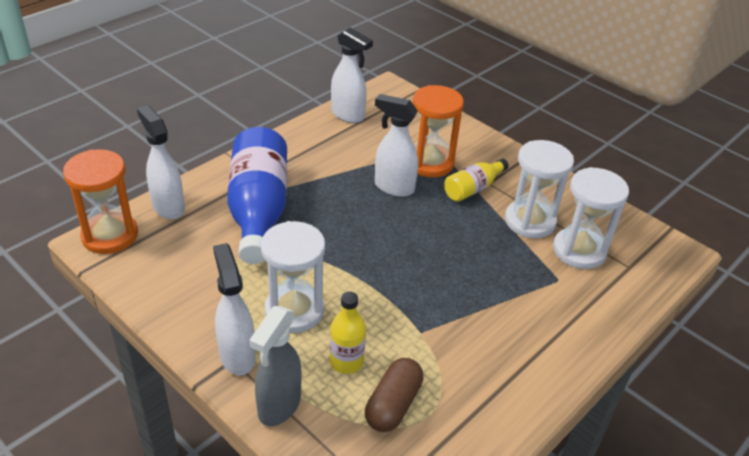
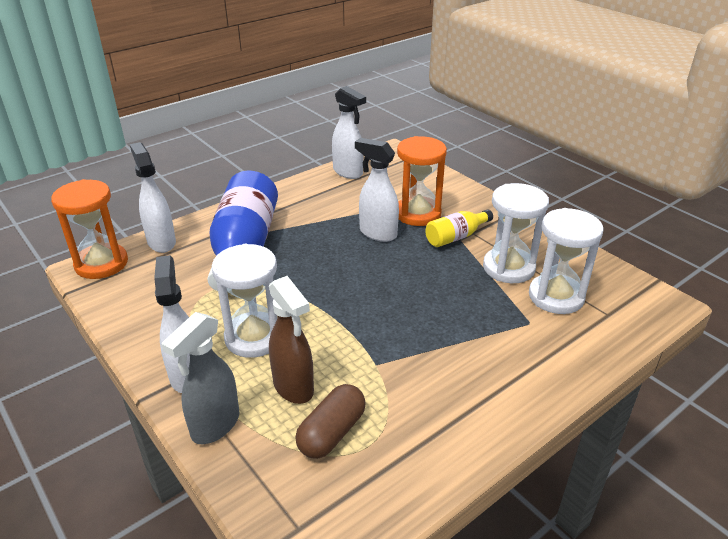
camera: 10 degrees right, 5 degrees down
yellow bottle [330,292,366,374] -> brown spray bottle [269,276,314,404]

